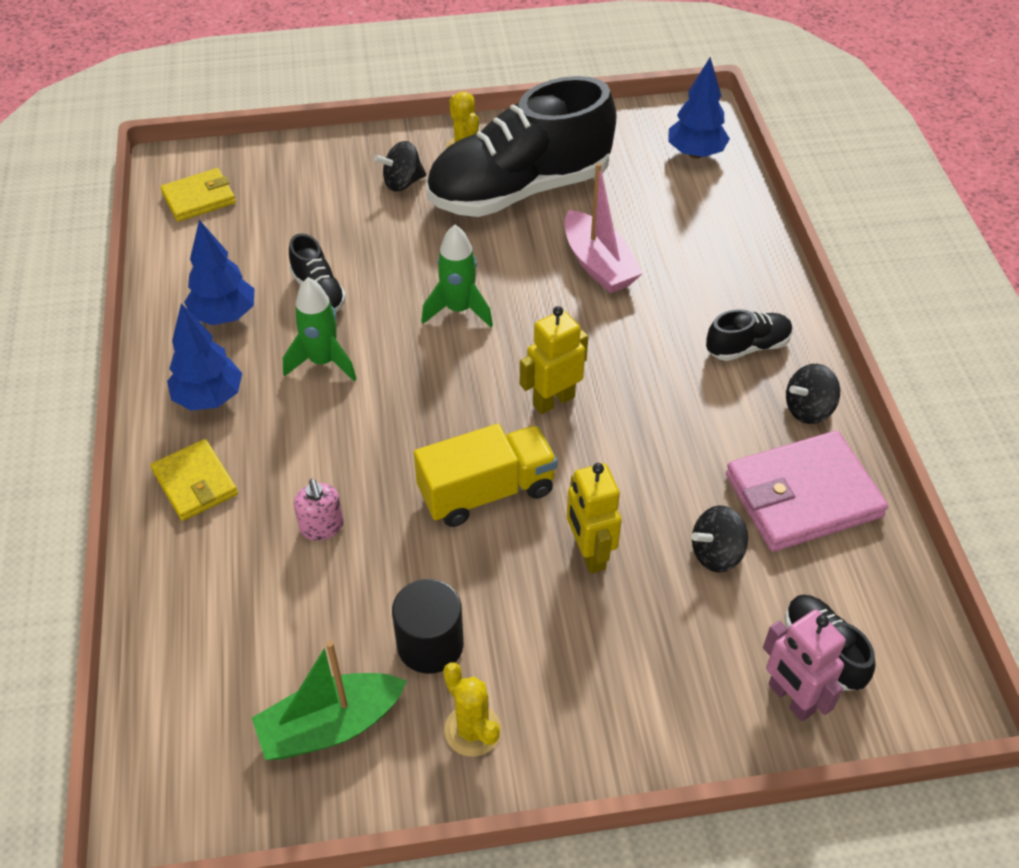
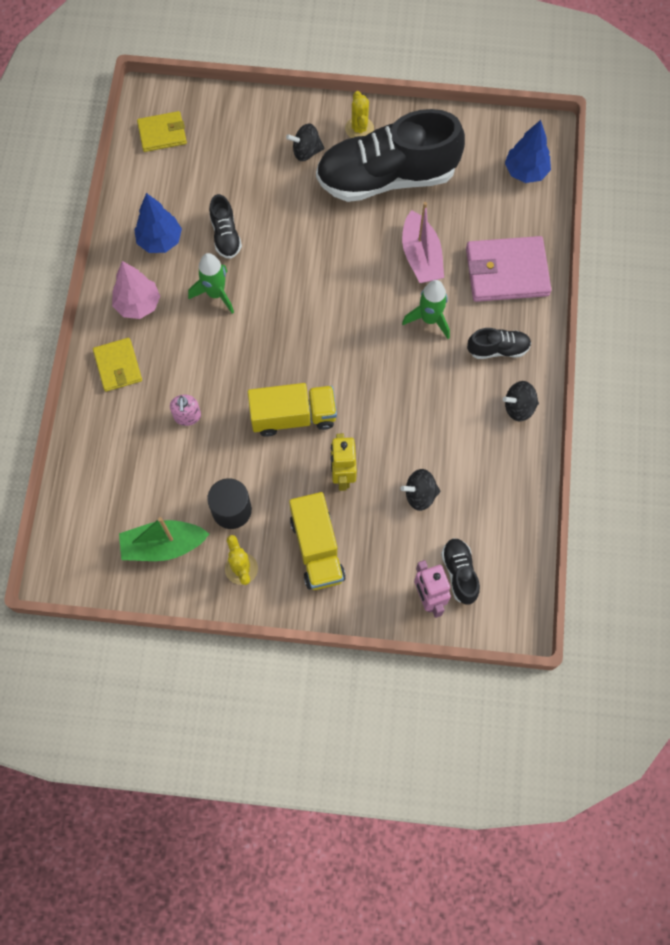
camera: 15 degrees right, 20 degrees up
blue tree [167,304,242,411] -> pink tree [112,261,160,319]
green rocket [421,225,493,327] -> green rocket moved to [402,280,450,339]
yellow robot [520,306,588,414] -> none
pink wallet [726,431,888,552] -> pink wallet moved to [466,236,552,302]
none -> yellow truck [289,492,346,590]

